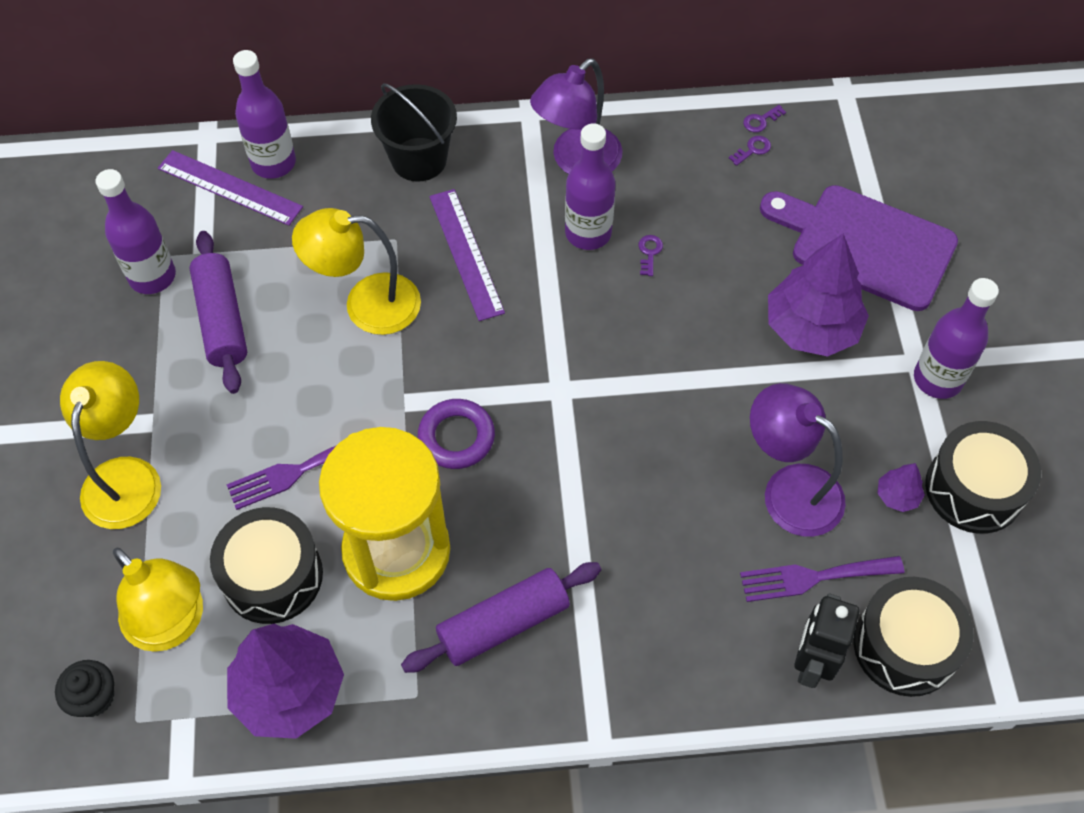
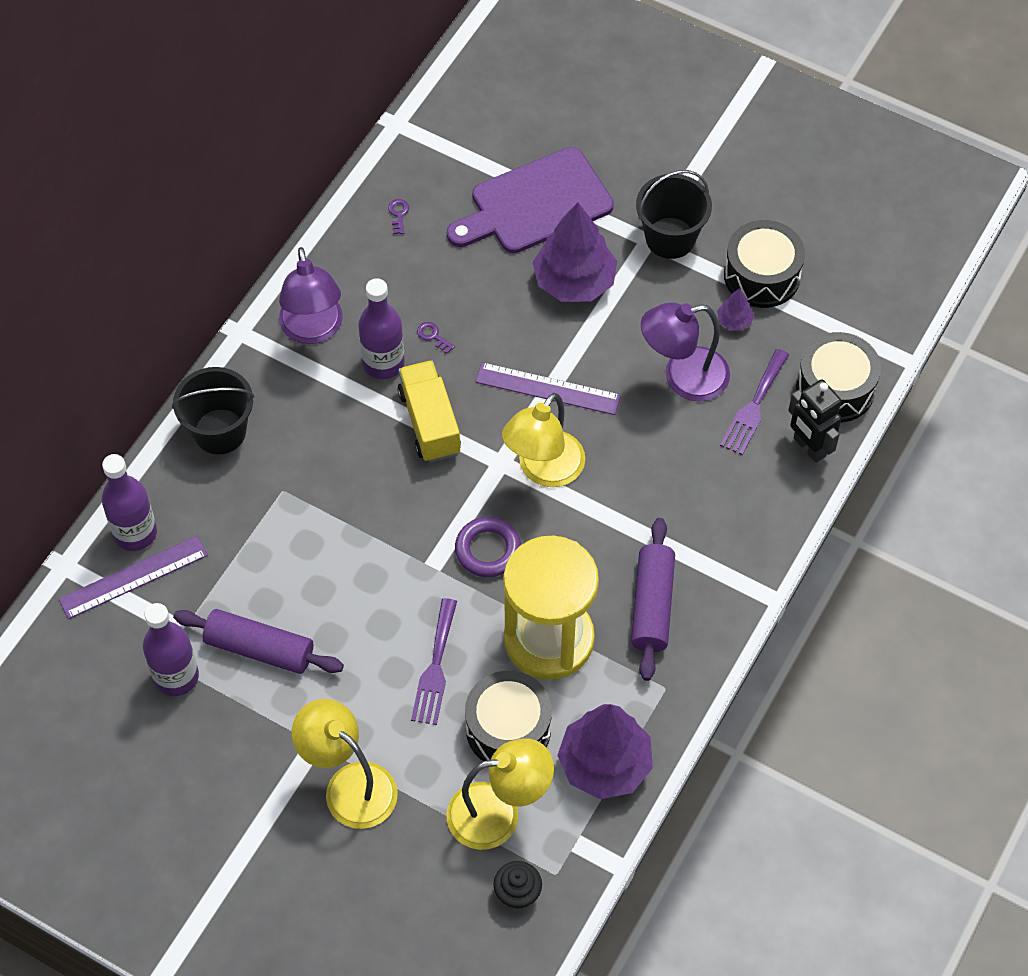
camera: 55 degrees left, 0 degrees up
yellow lamp [292,208,421,335] -> yellow lamp moved to [502,393,585,487]
purple ruler [429,189,505,321] -> purple ruler moved to [475,362,621,415]
purple key [743,105,786,132] -> none
purple bottle [914,278,999,399] -> black bucket [636,170,712,259]
none -> yellow truck [397,360,461,462]

